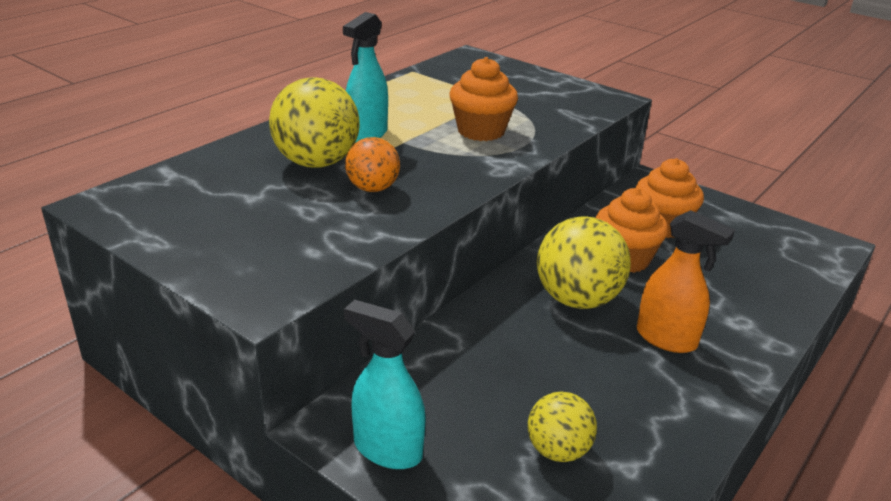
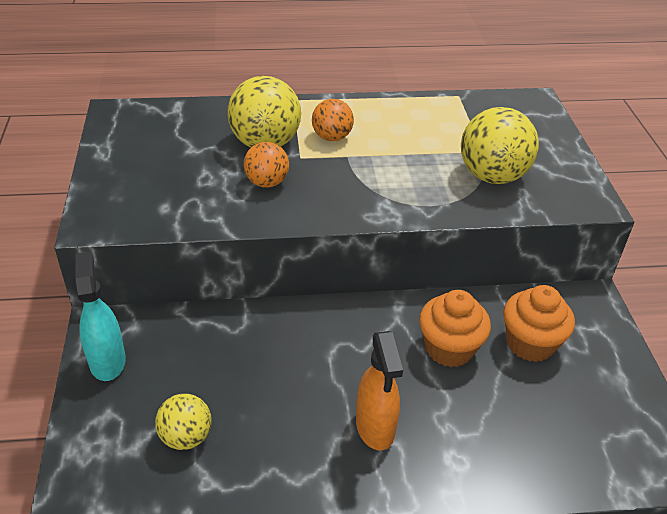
camera: 45 degrees right, 10 degrees up
turquoise spray bottle [343,12,388,143] -> orange ball [312,99,354,141]
orange cupcake [449,57,518,141] -> none
yellow ball [537,216,631,309] -> yellow ball moved to [461,107,539,184]

